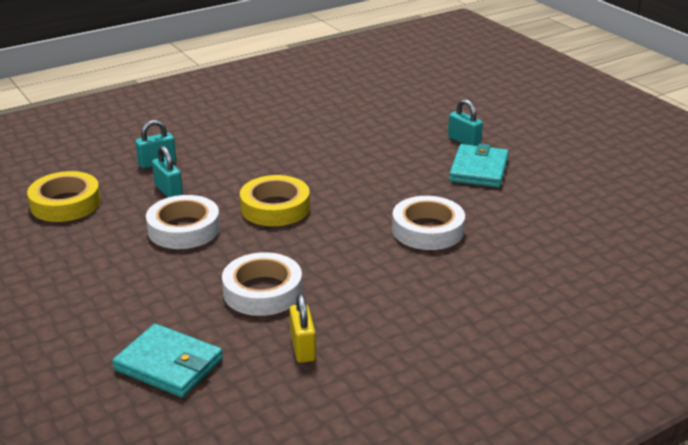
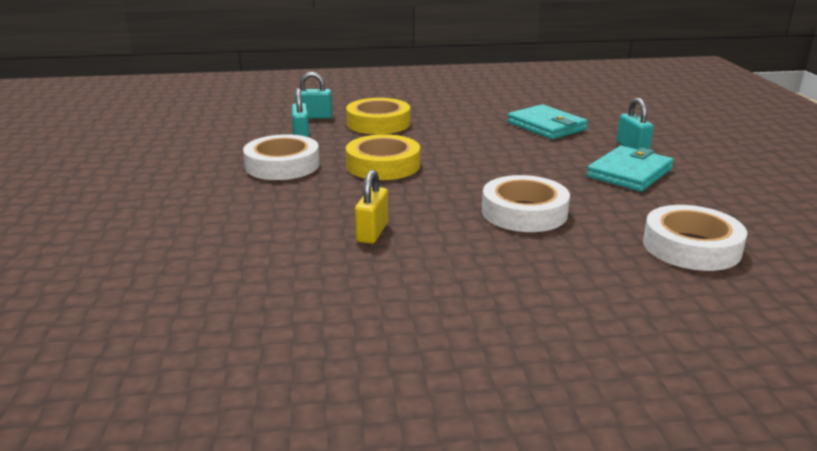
camera: 25 degrees right, 5 degrees down
yellow tape [27,171,101,222] -> yellow tape moved to [346,98,410,134]
turquoise wallet [112,324,223,398] -> turquoise wallet moved to [507,104,588,139]
white tape [222,252,302,316] -> white tape moved to [643,205,747,271]
yellow padlock [289,294,316,363] -> yellow padlock moved to [355,170,388,244]

